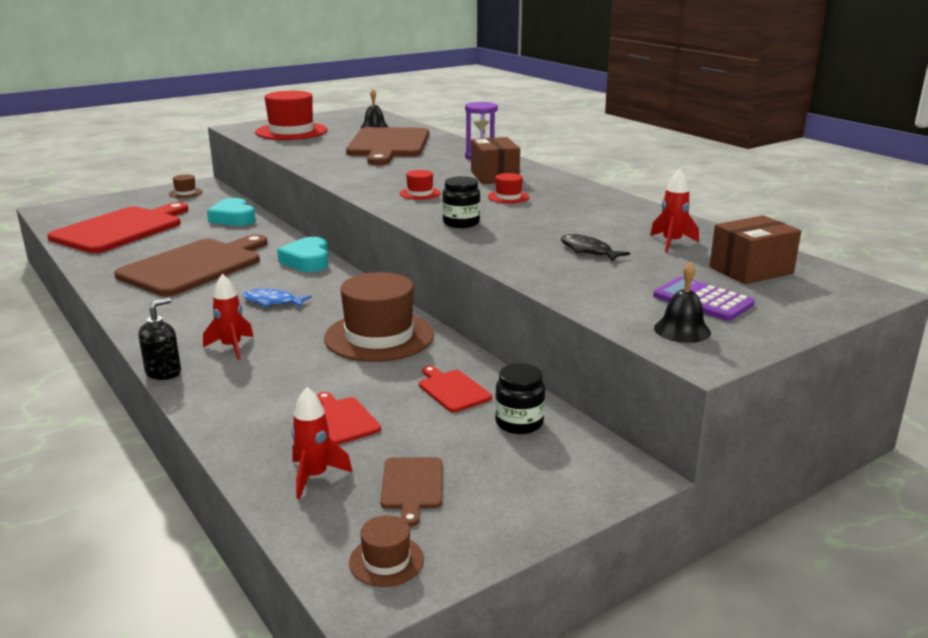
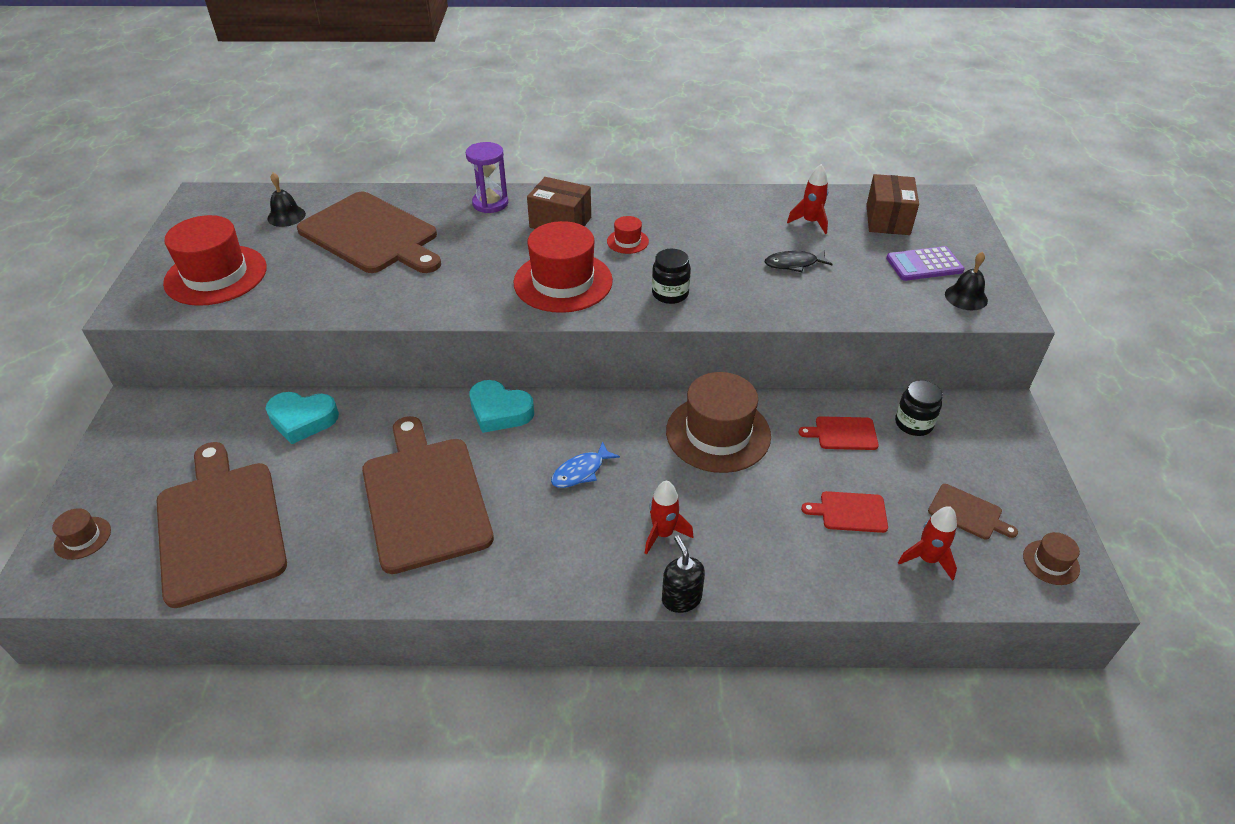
camera: 55 degrees left, 20 degrees up
red cutting board [47,202,188,253] -> brown cutting board [156,442,287,608]
brown hat [169,174,203,198] -> brown hat moved to [52,508,111,560]
red hat [400,170,441,200] -> red hat [513,221,613,313], size x2.23

